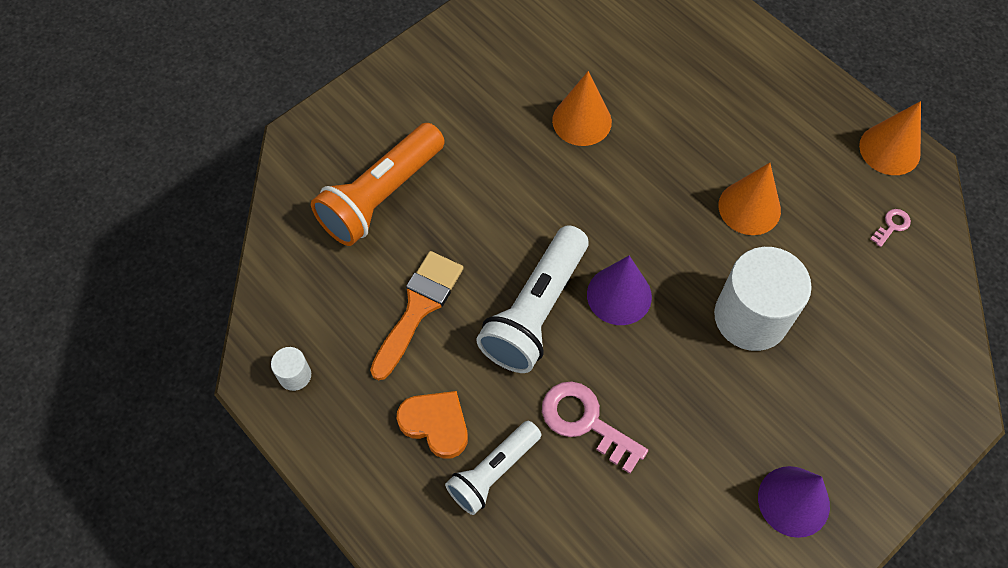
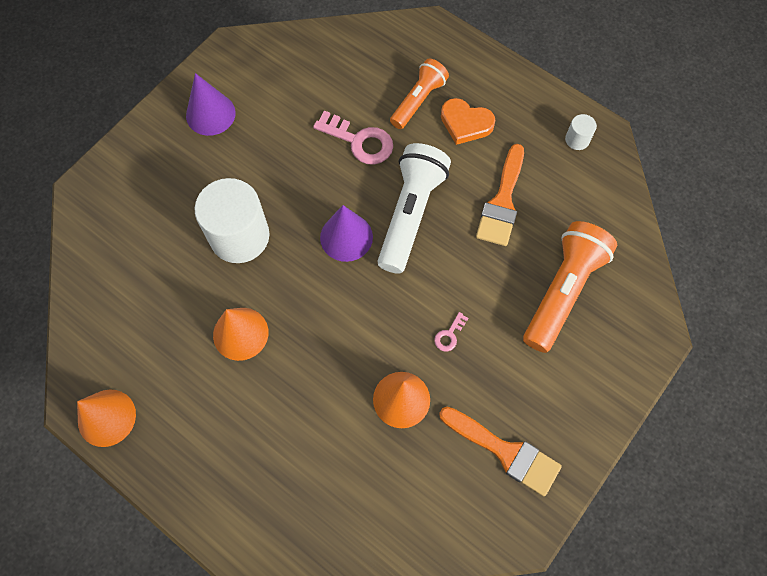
camera: 170 degrees right, 5 degrees up
white flashlight [445,421,541,515] -> orange flashlight [390,59,449,129]
pink key [870,209,911,247] -> pink key moved to [434,312,469,351]
none -> orange brush [439,407,562,497]

